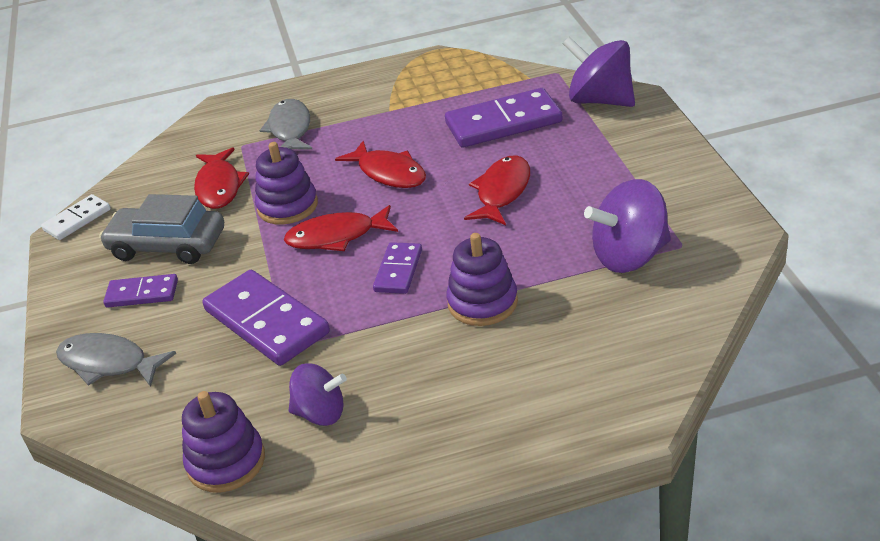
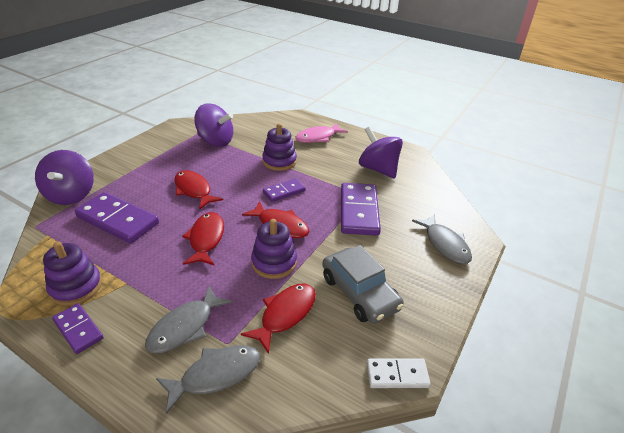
camera: 140 degrees left, 0 degrees up
purple domino [103,274,178,308] -> purple domino moved to [52,303,104,354]
purple stacking toy [182,391,265,493] -> purple stacking toy moved to [43,241,102,306]
purple spinning top [289,363,347,426] -> purple spinning top [359,127,403,179], size x1.58
red fish [464,155,530,225] -> red fish turned 75 degrees clockwise [174,170,223,209]
none -> grey fish [156,345,261,414]
none -> pink fish [295,123,348,143]

